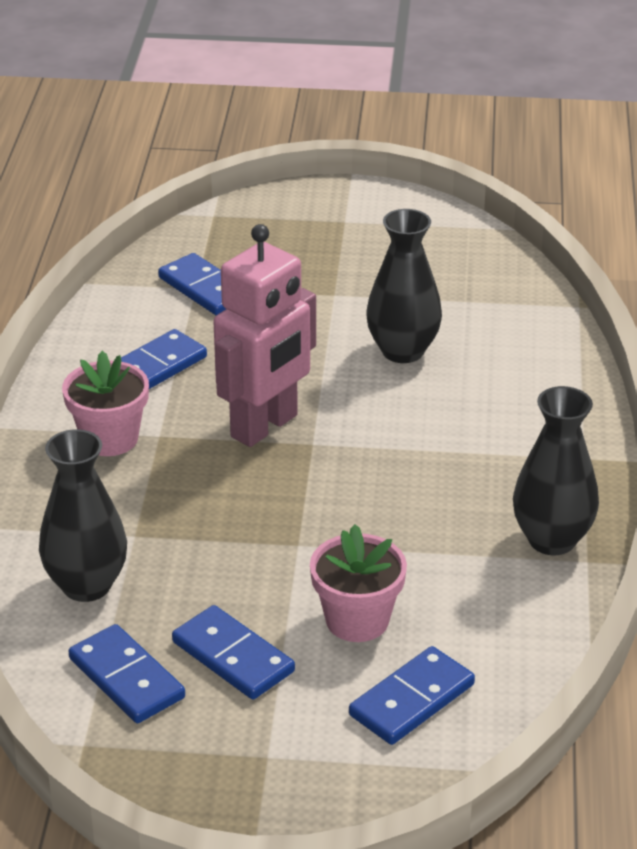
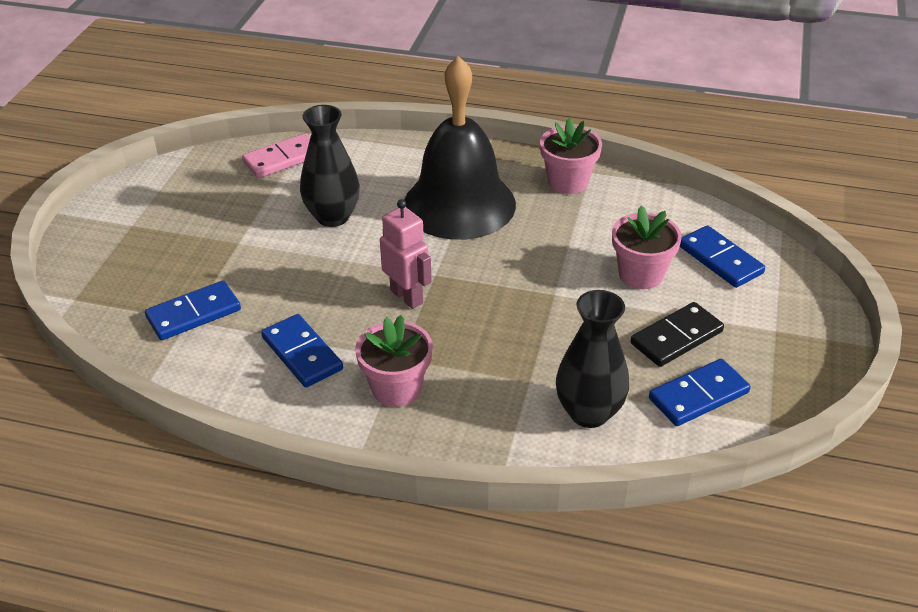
camera: 80 degrees left, 5 degrees up
blue domino [172,605,295,699] -> black domino [631,302,724,367]
pink robot [213,224,316,447] -> pink robot [380,199,432,309], size x0.63
black vase [513,386,599,555] -> pink flower pot [540,117,602,194]
none -> pink domino [242,133,310,178]
none -> black bell [404,56,516,240]

